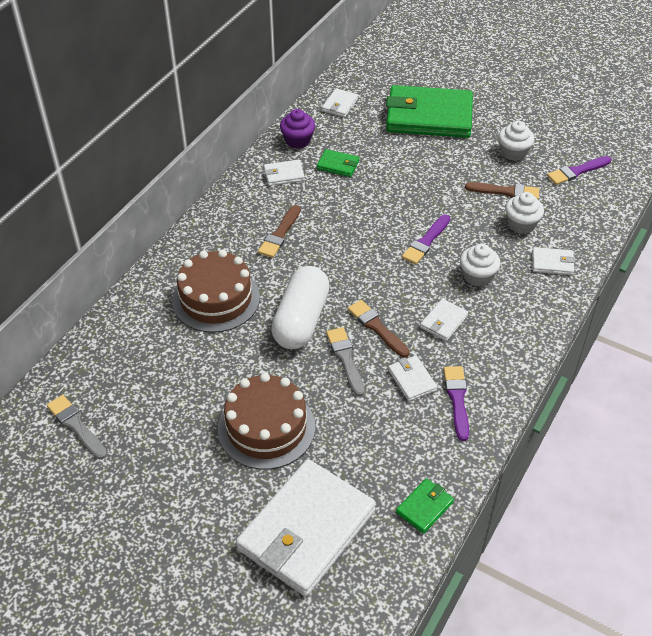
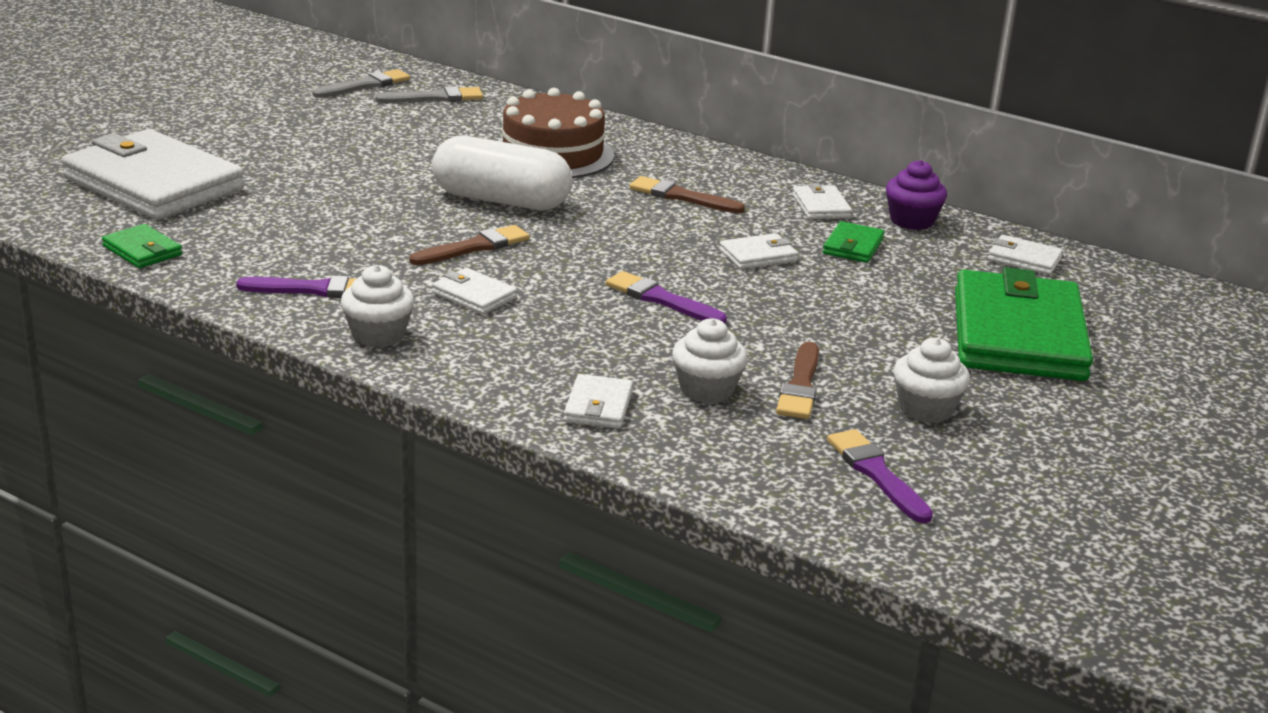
camera: 90 degrees right, 20 degrees down
brown cake [218,373,315,470] -> none
grey brush [326,327,365,397] -> grey brush moved to [375,86,483,103]
white wallet [388,356,437,401] -> white wallet moved to [719,233,798,270]
white cupcake [460,244,500,287] -> white cupcake moved to [341,265,414,347]

